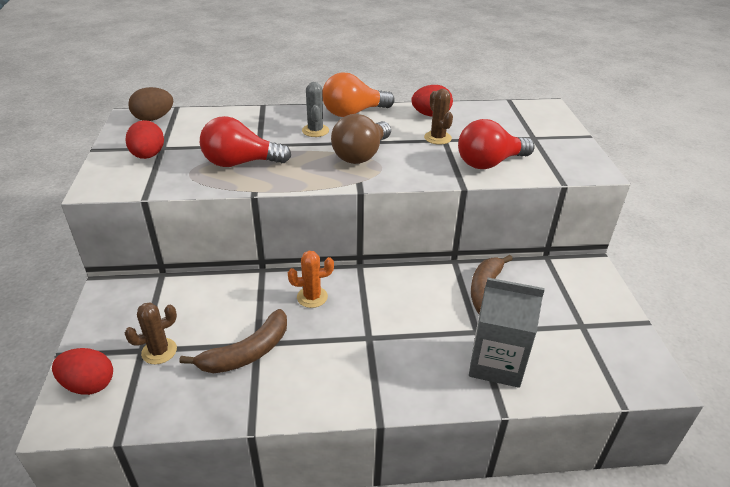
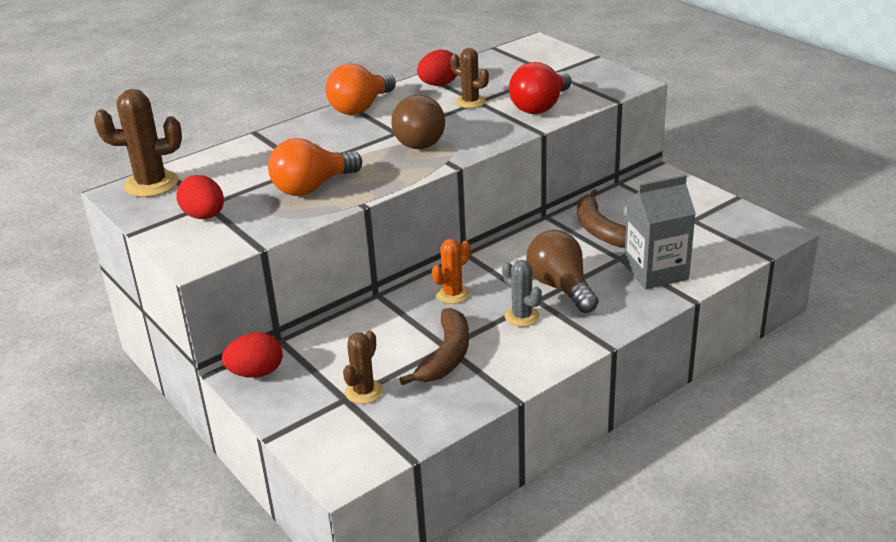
camera: 30 degrees left, 5 degrees down
red egg [52,348,113,395] -> red egg moved to [222,332,283,378]
brown egg [128,87,173,121] -> brown cactus [94,89,182,197]
red light bulb [200,116,291,167] -> orange light bulb [268,138,362,196]
grey cactus [302,82,329,137] -> grey cactus moved to [502,260,542,327]
none -> brown light bulb [526,230,598,313]

